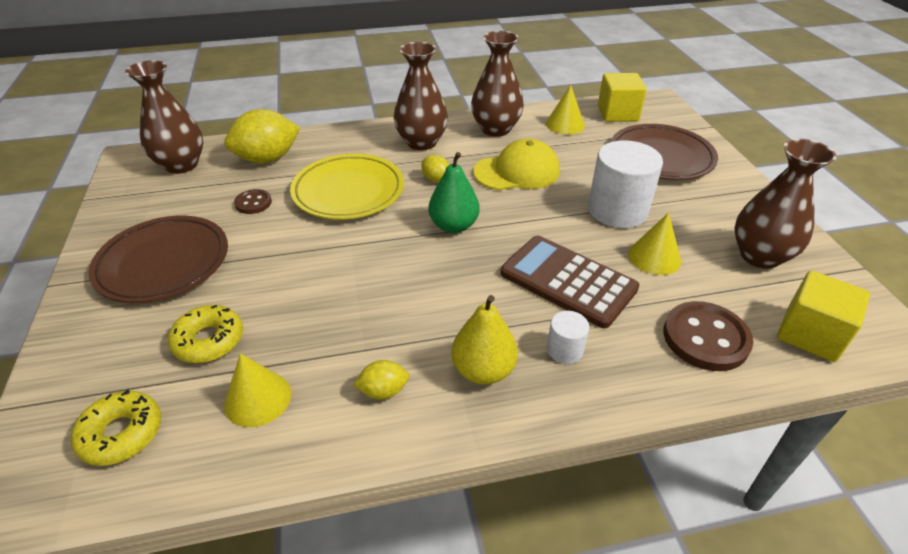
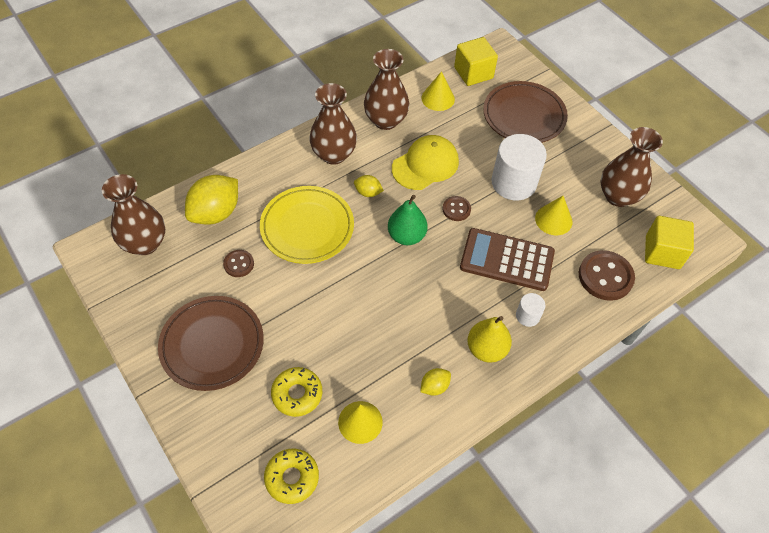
camera: 25 degrees left, 15 degrees up
none -> brown button [443,196,471,221]

